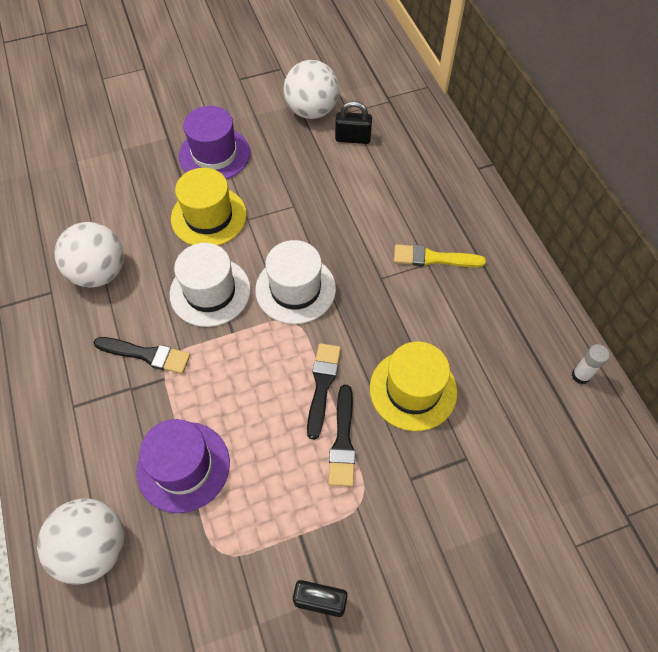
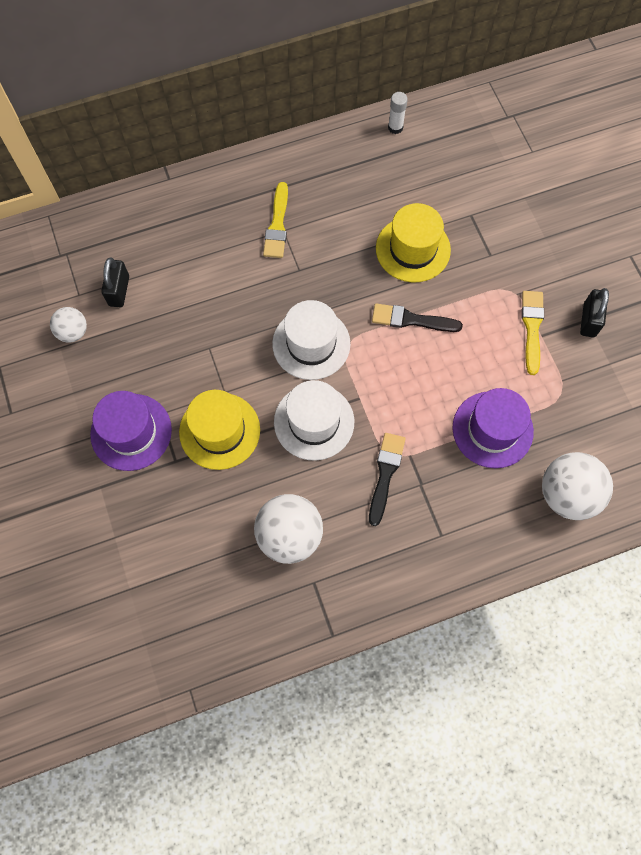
camera: 90 degrees left, 10 degrees up
white ball [284,60,339,119] -> white ball [50,307,87,343], size x0.57
black brush [328,385,356,487] -> none
none -> yellow brush [521,291,544,375]

